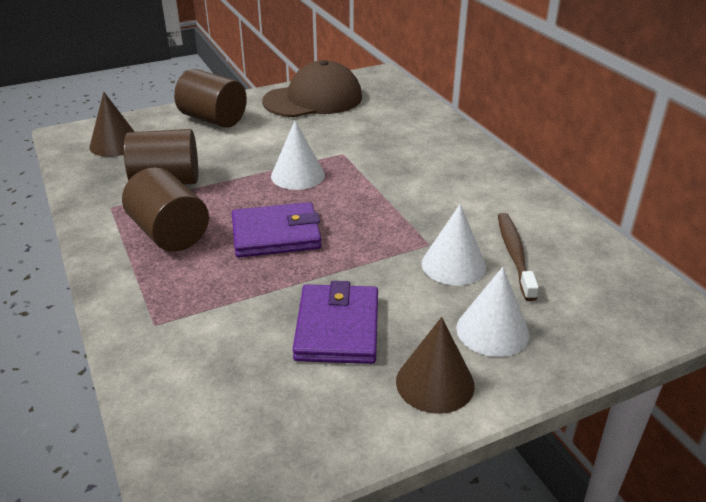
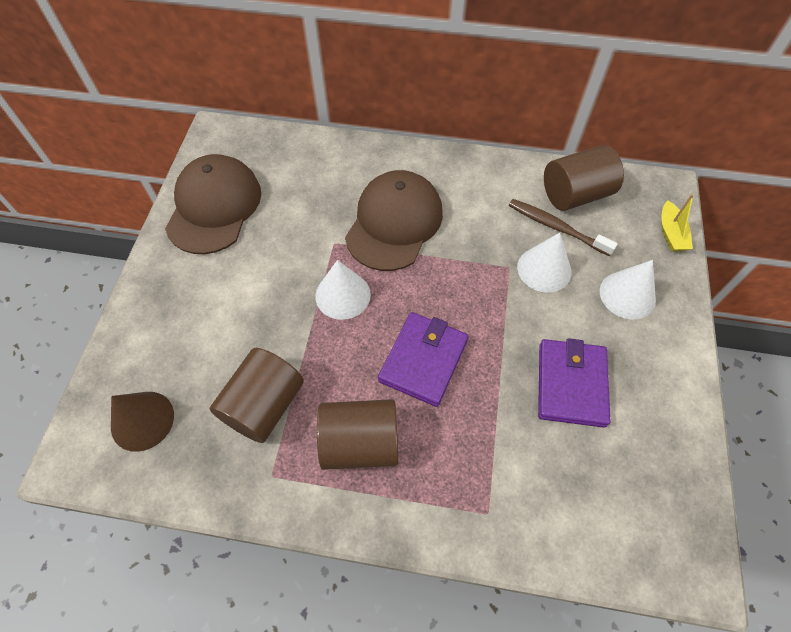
camera: 55 degrees left, 25 degrees up
brown cylinder [174,69,247,128] -> brown cylinder moved to [544,145,624,211]
purple wallet [292,281,378,364] -> purple wallet turned 60 degrees clockwise [538,338,610,428]
brown cone [396,317,475,414] -> none
none -> brown cap [345,170,443,271]
none -> yellow boat [661,194,694,251]

